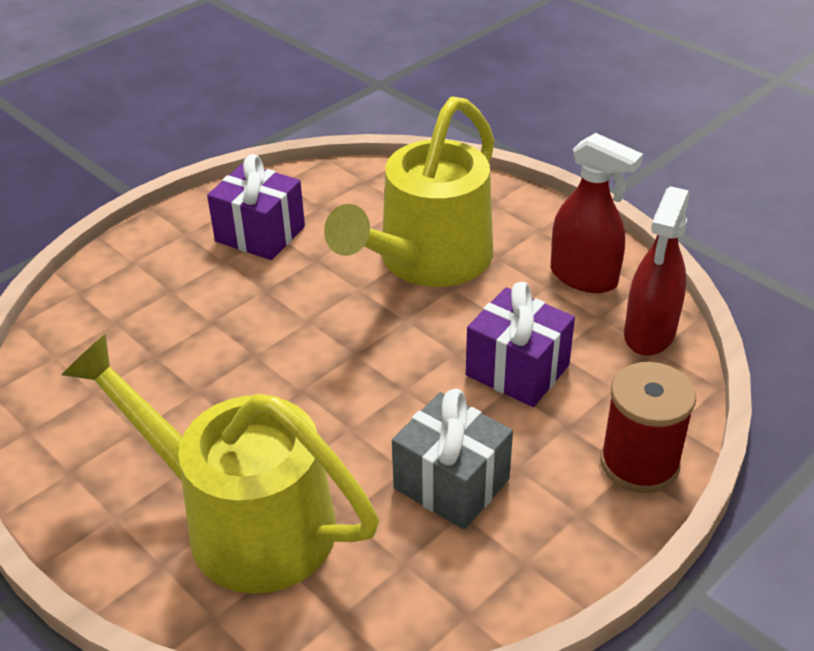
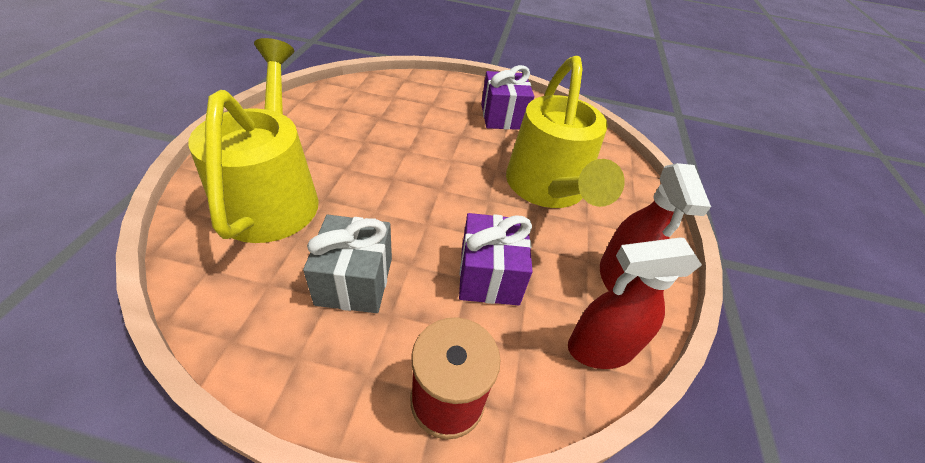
camera: 50 degrees right, 5 degrees up
yellow watering can [324,96,494,287] -> yellow watering can turned 90 degrees counterclockwise [506,56,625,208]

